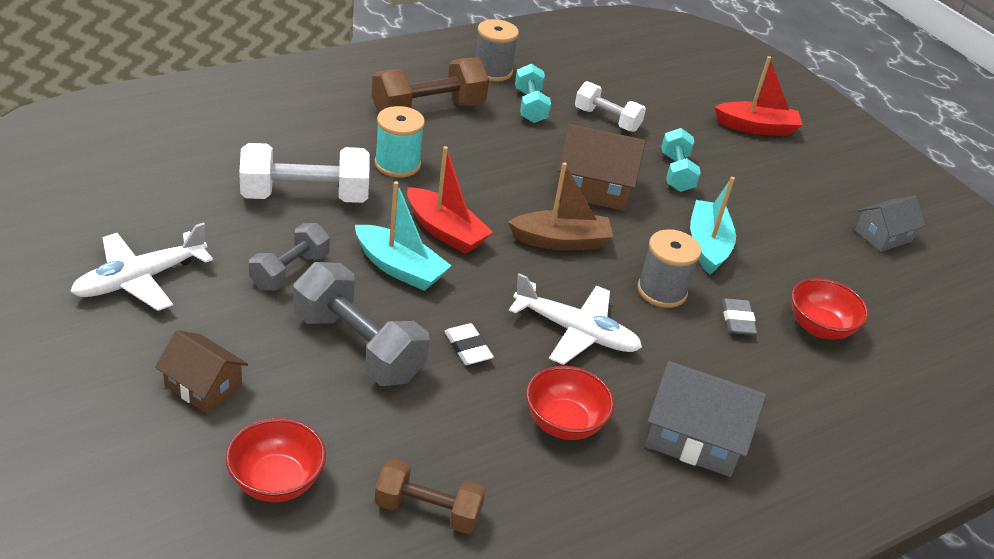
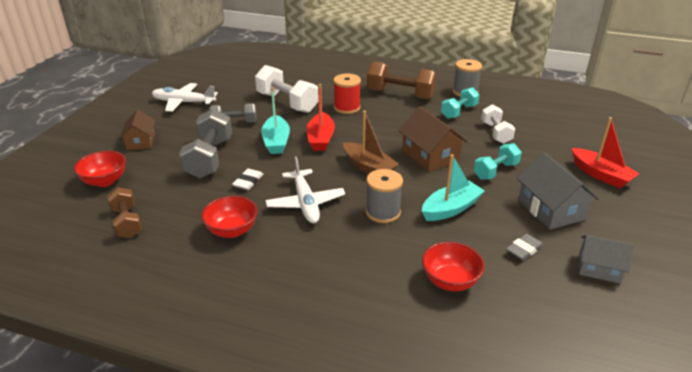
camera: 55 degrees right, 5 degrees down
turquoise spool [375,106,425,177] -> red spool [333,73,361,114]
grey house [645,361,766,477] -> grey house moved to [517,152,599,230]
grey eraser [722,298,757,335] -> grey eraser moved to [506,234,543,261]

